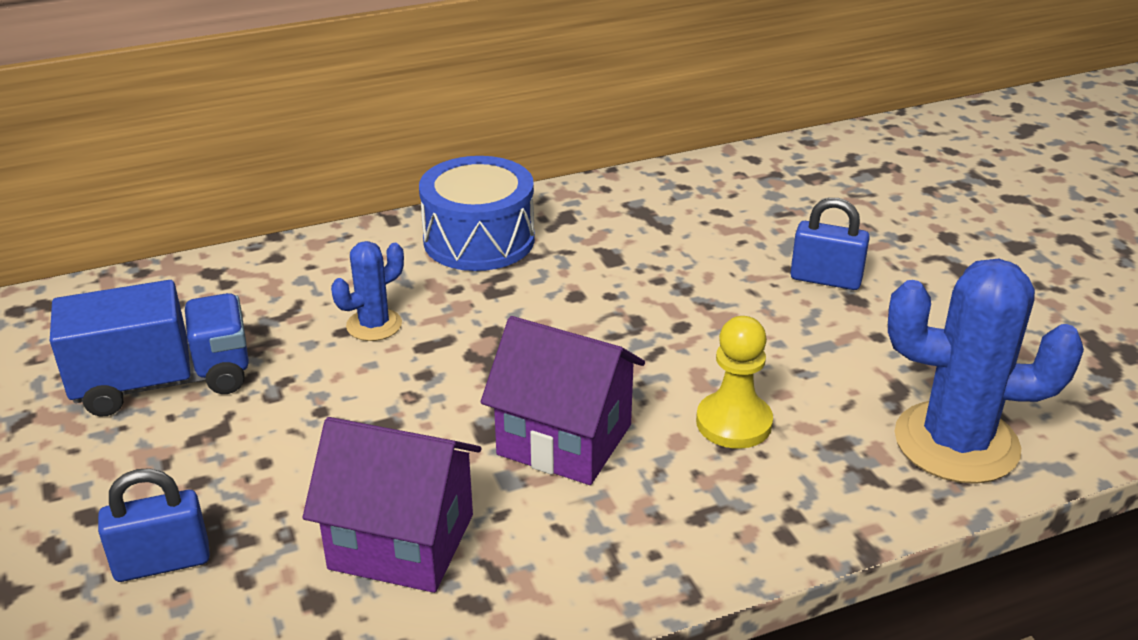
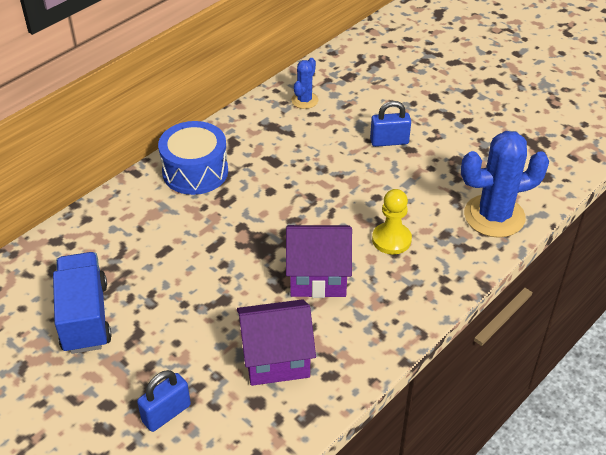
camera: 25 degrees left, 10 degrees up
blue truck [50,280,249,416] -> blue truck turned 60 degrees counterclockwise [53,252,112,354]
blue cactus [331,241,404,341] -> blue cactus moved to [291,58,318,109]

